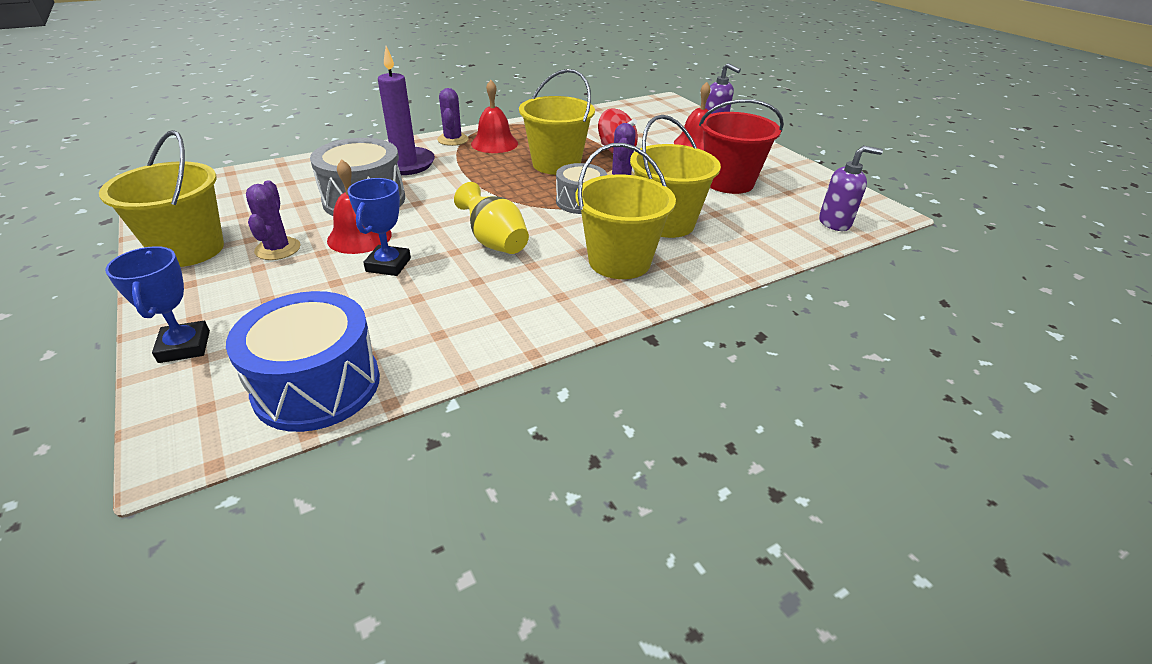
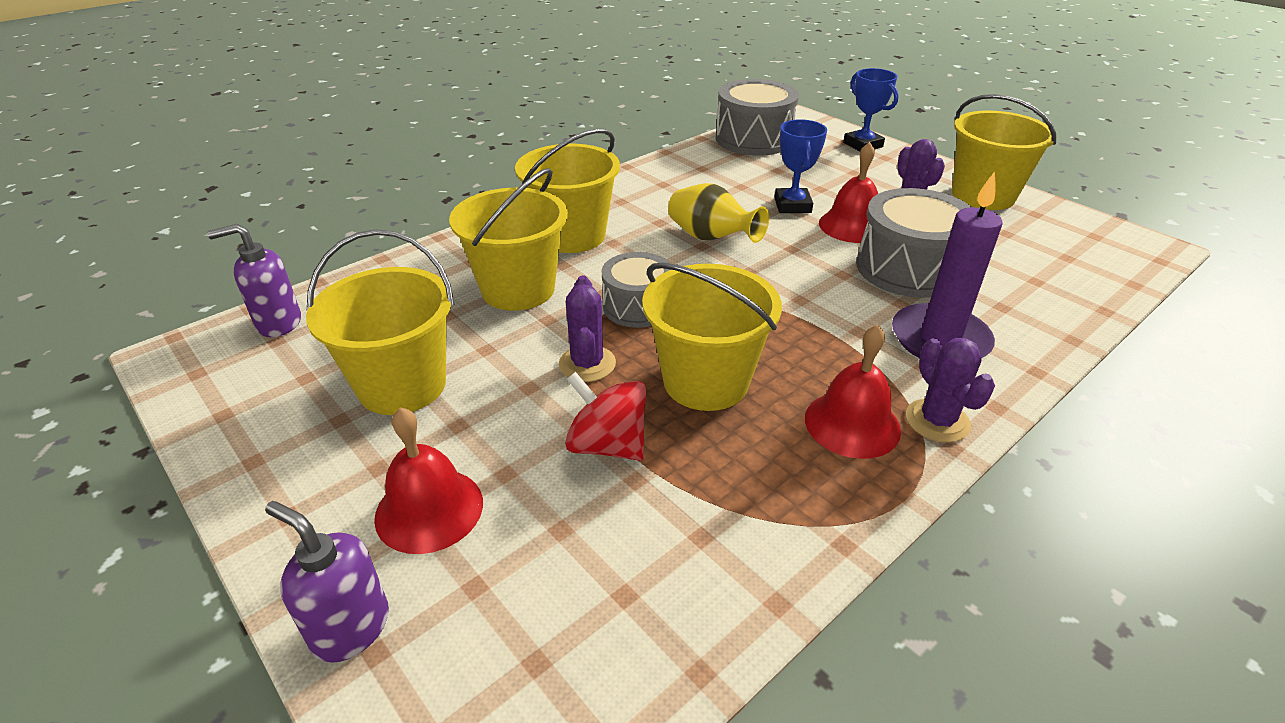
camera: 170 degrees right, 0 degrees up
blue drum [226,291,380,432] -> grey drum [716,79,799,156]
red bucket [699,99,784,194] -> yellow bucket [306,229,454,415]

